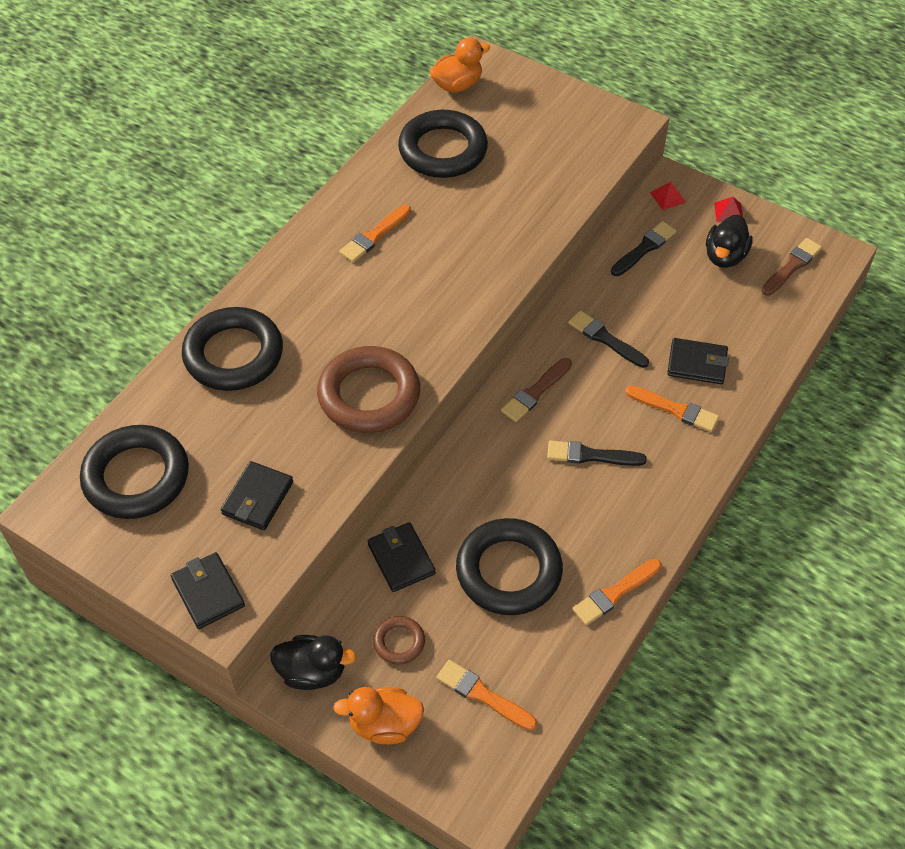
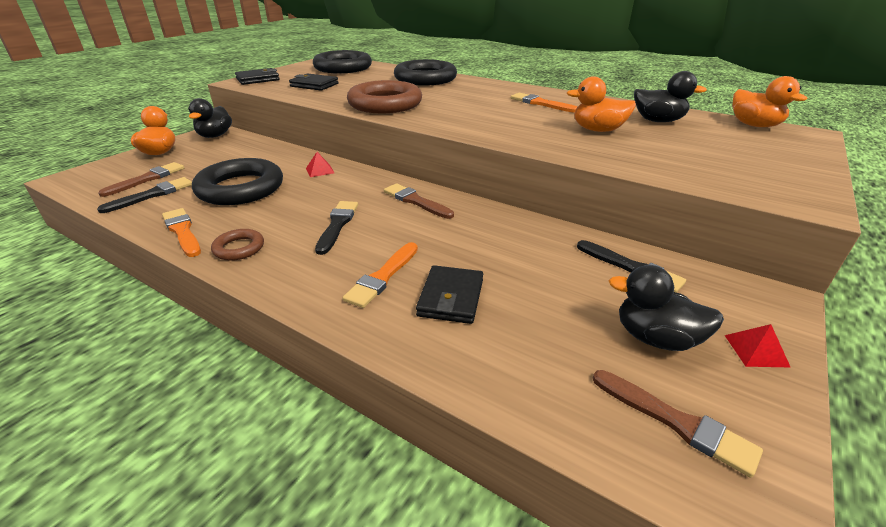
camera: 90 degrees right, 20 degrees down
black wallet [368,522,436,592] -> none
brown ring [373,616,425,665] -> brown ring moved to [211,229,264,261]
black ring [398,110,488,178] -> black duck [634,71,707,122]
orange brush [436,660,537,731] -> brown brush [98,162,184,197]
black brush [568,310,649,368] -> black brush moved to [97,177,192,213]
red pyramid [650,182,686,210] -> red pyramid moved to [306,152,334,177]
none -> orange duck [567,77,636,132]

